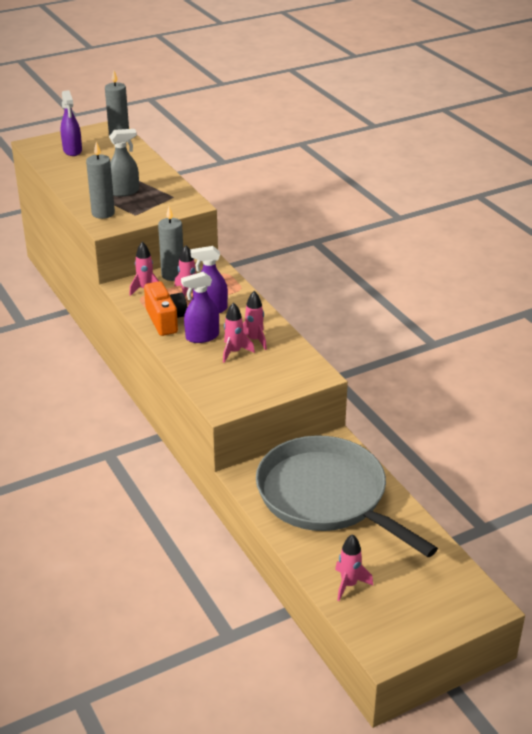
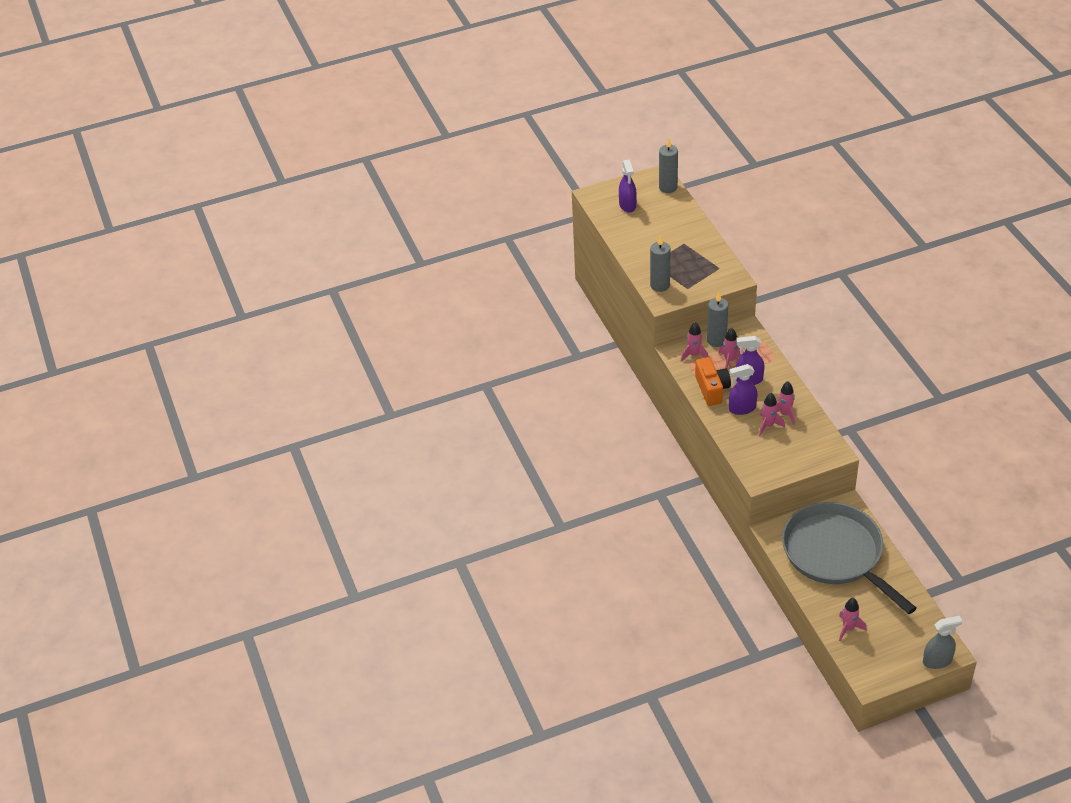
camera: 10 degrees right, 10 degrees up
grey spray bottle [109,129,139,197] -> grey spray bottle moved to [923,616,962,669]

